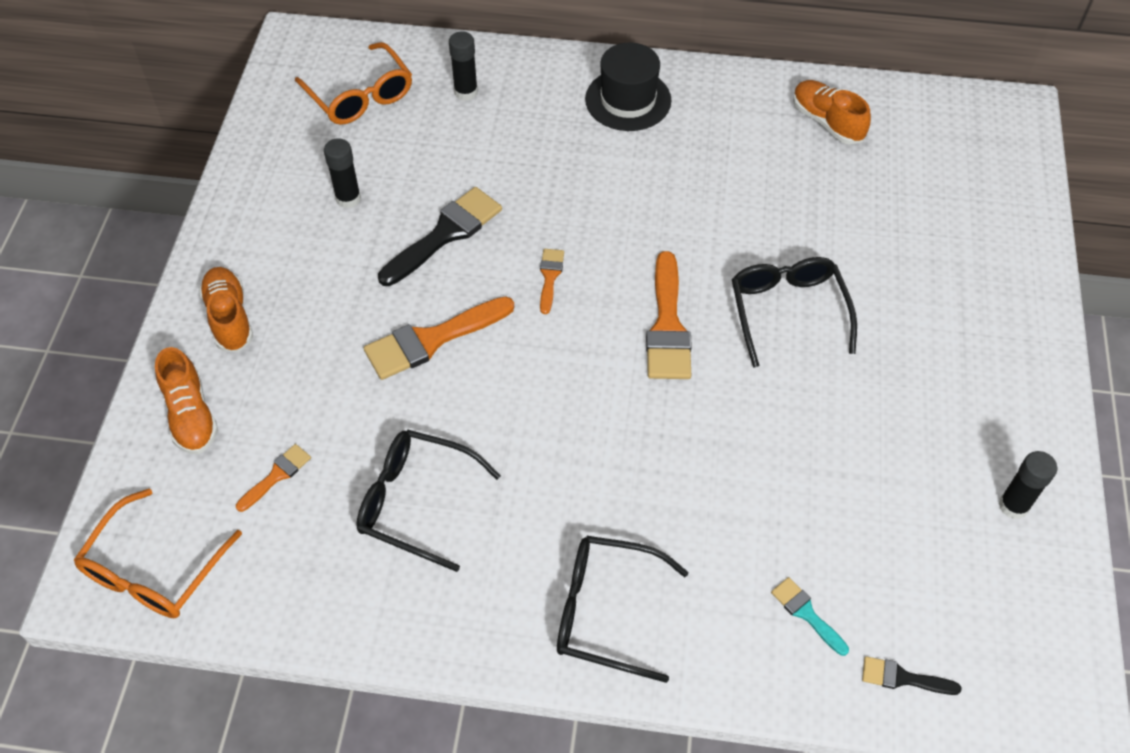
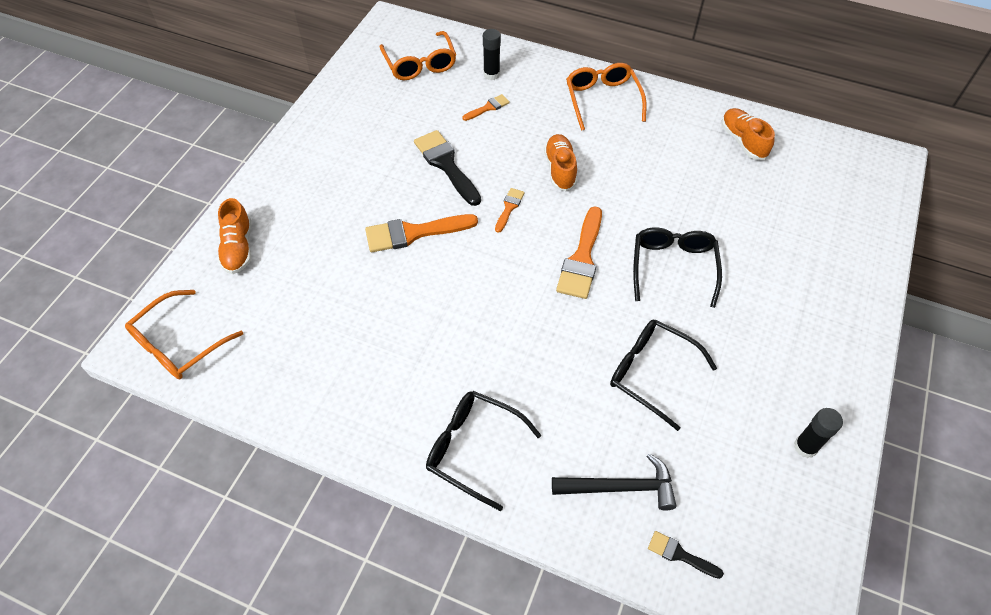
camera: 15 degrees right, 0 degrees up
orange shoe [199,267,253,352] -> orange shoe moved to [544,134,577,191]
orange brush [236,444,311,512] -> orange brush moved to [462,94,510,121]
black glue stick [324,138,361,208] -> none
black glasses [356,430,501,572] -> black glasses moved to [610,319,717,431]
black brush [378,187,502,286] -> black brush turned 90 degrees counterclockwise [414,130,481,206]
black hat [585,43,672,131] -> orange glasses [566,63,646,131]
turquoise brush [771,577,849,656] -> black hammer [552,453,676,510]

